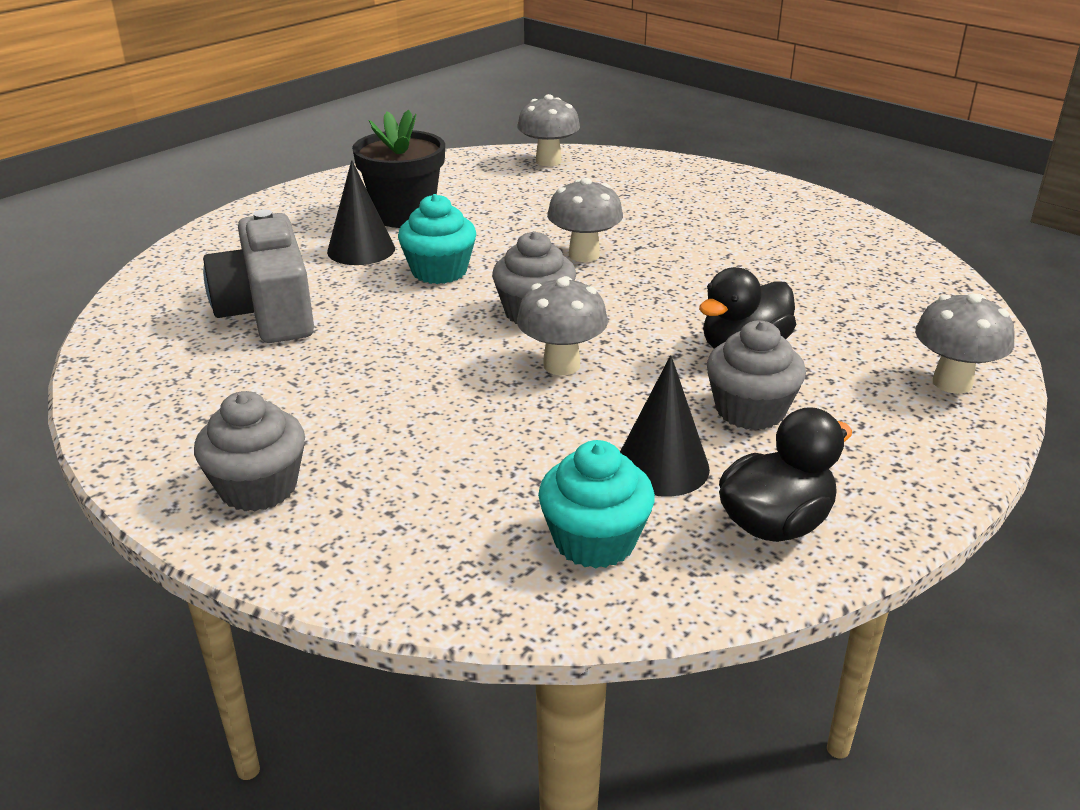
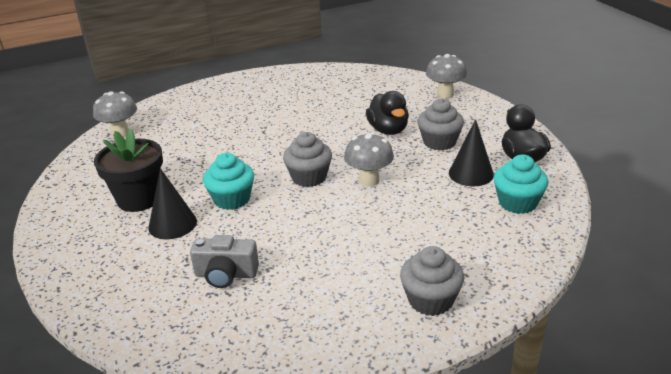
camera: 65 degrees left, 0 degrees up
grey camera [203,209,314,343] -> grey camera [190,235,259,288], size x0.63
grey mushroom [547,178,623,262] -> none

